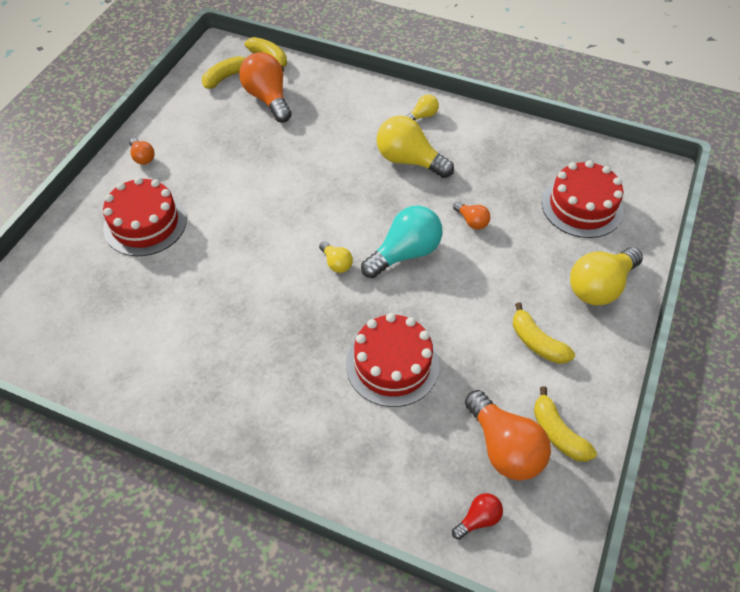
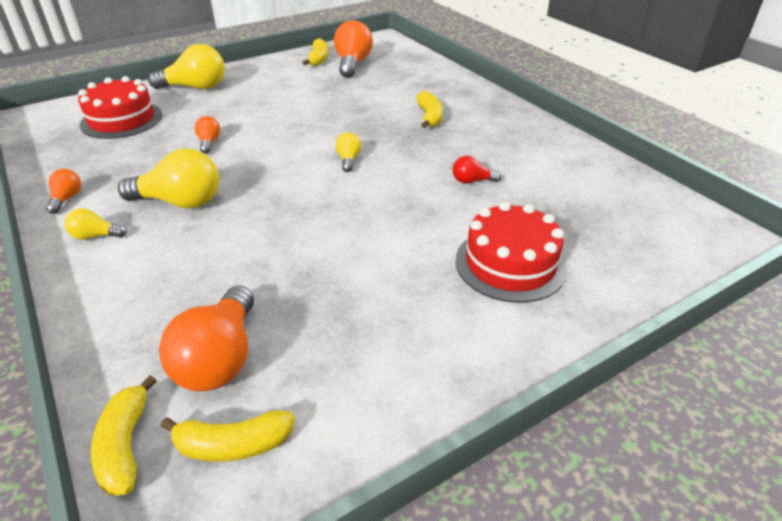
camera: 145 degrees left, 15 degrees down
orange light bulb [129,138,154,165] -> orange light bulb moved to [46,169,81,214]
red cake [346,313,440,407] -> none
turquoise light bulb [361,206,442,278] -> none
yellow light bulb [377,116,454,178] -> yellow light bulb turned 60 degrees counterclockwise [118,148,219,209]
red light bulb [452,493,503,540] -> red light bulb moved to [453,156,501,183]
yellow banana [513,302,575,364] -> yellow banana moved to [416,91,443,128]

